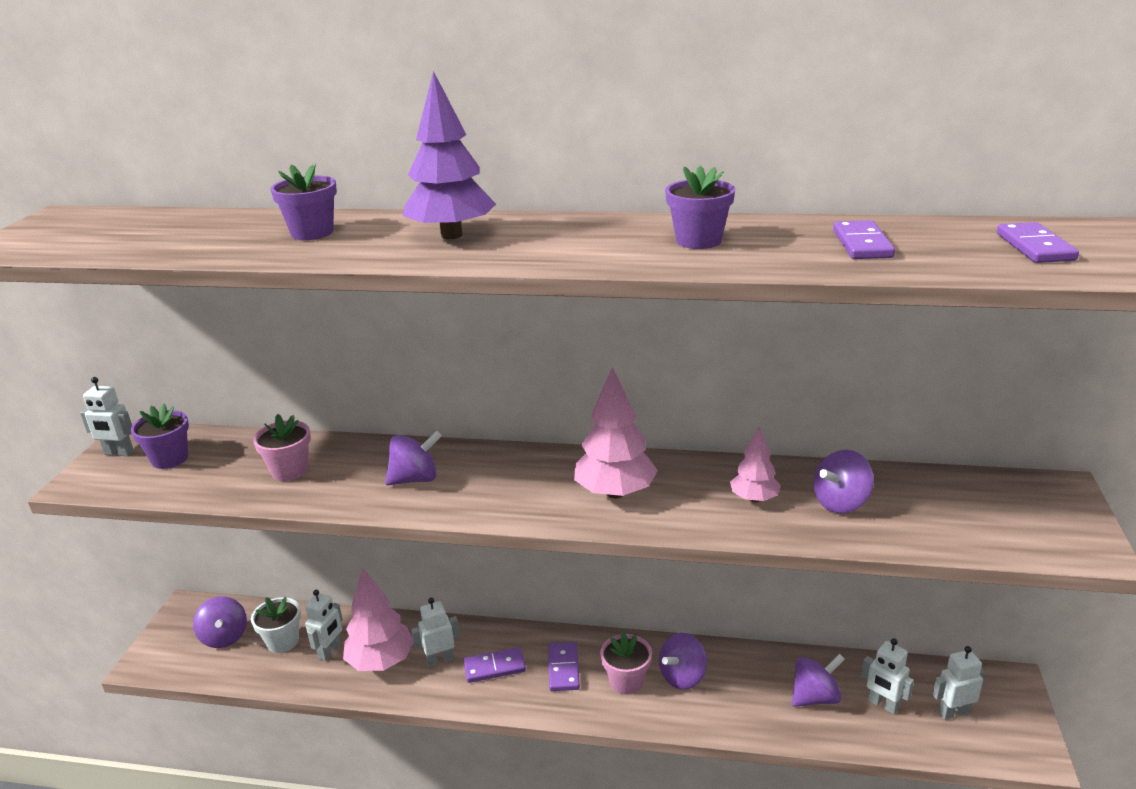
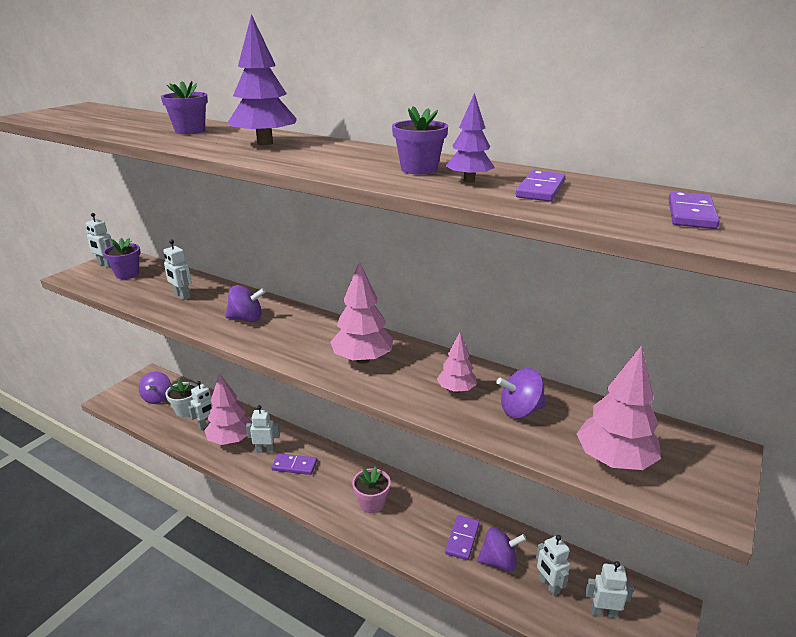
camera: 20 degrees right, 0 degrees up
pink flower pot [253,414,311,481] -> white robot [163,239,192,300]
purple domino [548,642,580,691] -> purple domino moved to [445,515,480,560]
purple spinning top [659,633,707,690] -> none
none -> purple tree [446,93,495,183]
none -> pink tree [577,345,661,470]

